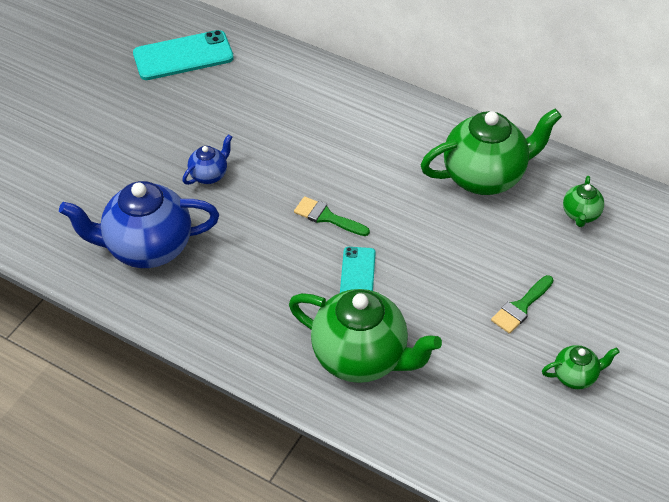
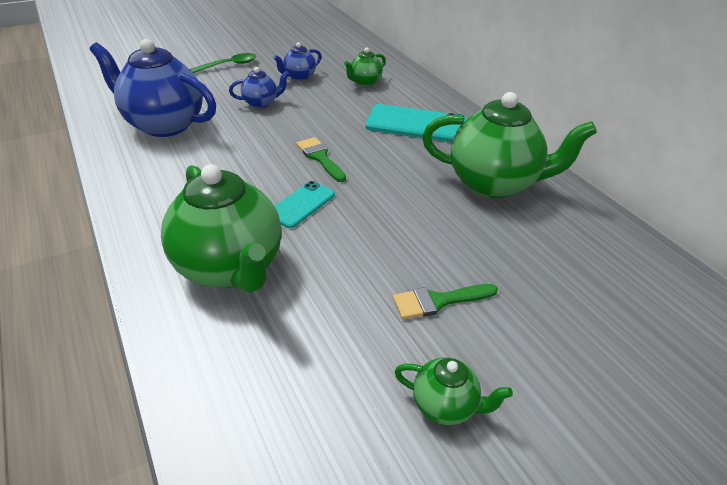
camera: 30 degrees right, 10 degrees down
turquoise phone [133,30,234,80] -> turquoise phone moved to [365,104,467,142]
green teapot [563,176,604,227] -> green teapot moved to [344,48,385,86]
none -> green spoon [190,53,256,73]
none -> blue teapot [273,42,321,81]

